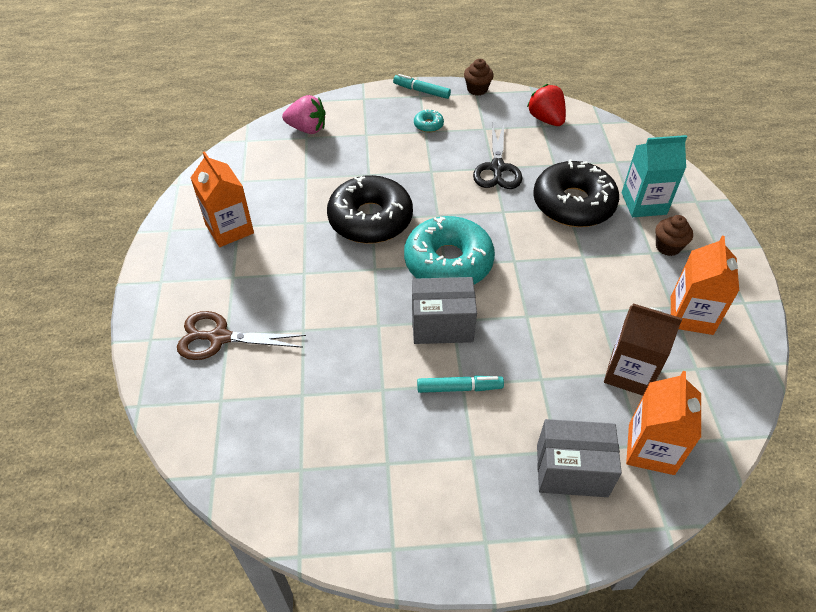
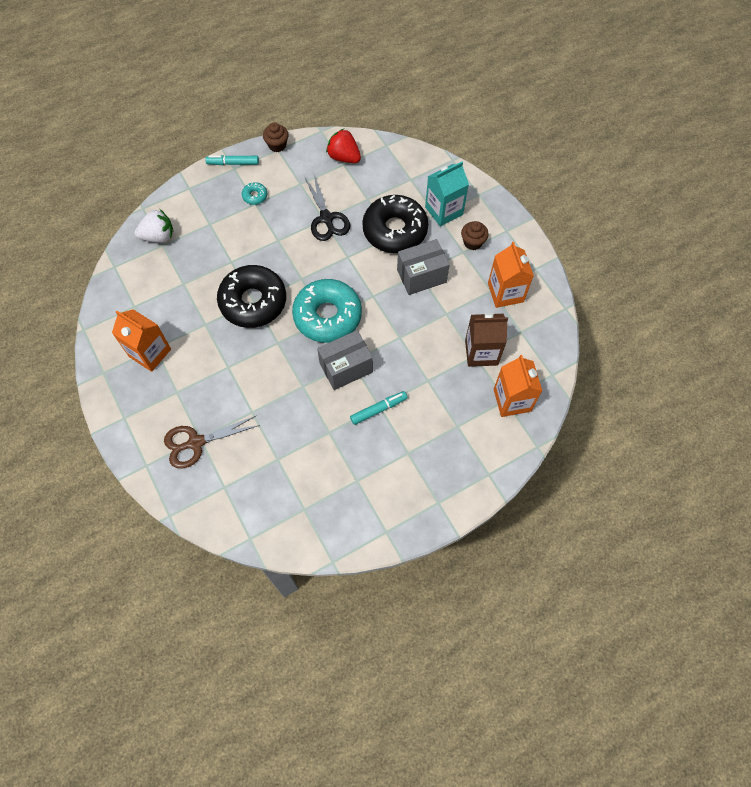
camera: 25 degrees left, 15 degrees up
pink strawberry [282,95,326,134] -> white strawberry [135,209,173,243]
grey box [537,419,622,497] -> grey box moved to [397,239,450,295]

